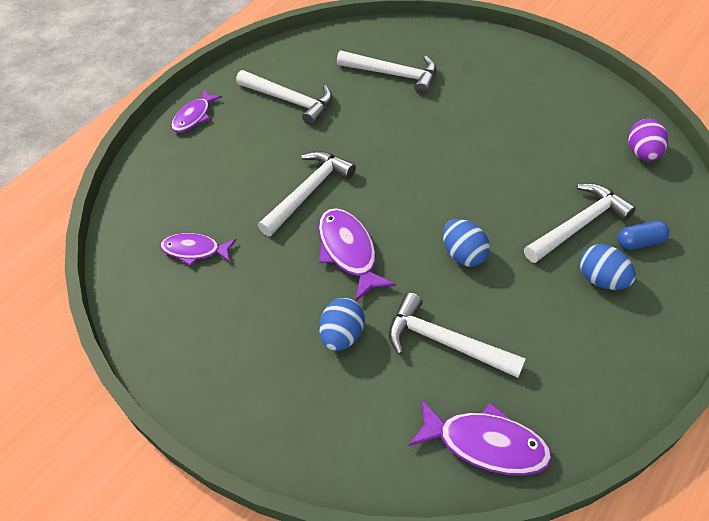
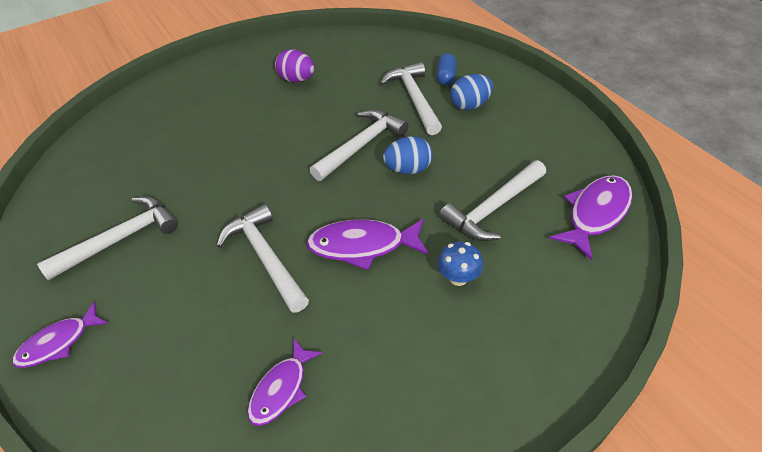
camera: 70 degrees left, 5 degrees down
purple fish [171,90,222,133] -> purple fish turned 90 degrees clockwise [12,302,108,368]
blue egg [319,298,365,351] -> blue mushroom [438,242,483,286]
white hammer [337,51,436,95] -> white hammer moved to [310,109,409,181]
purple egg [628,119,668,161] -> purple egg moved to [275,49,314,82]

